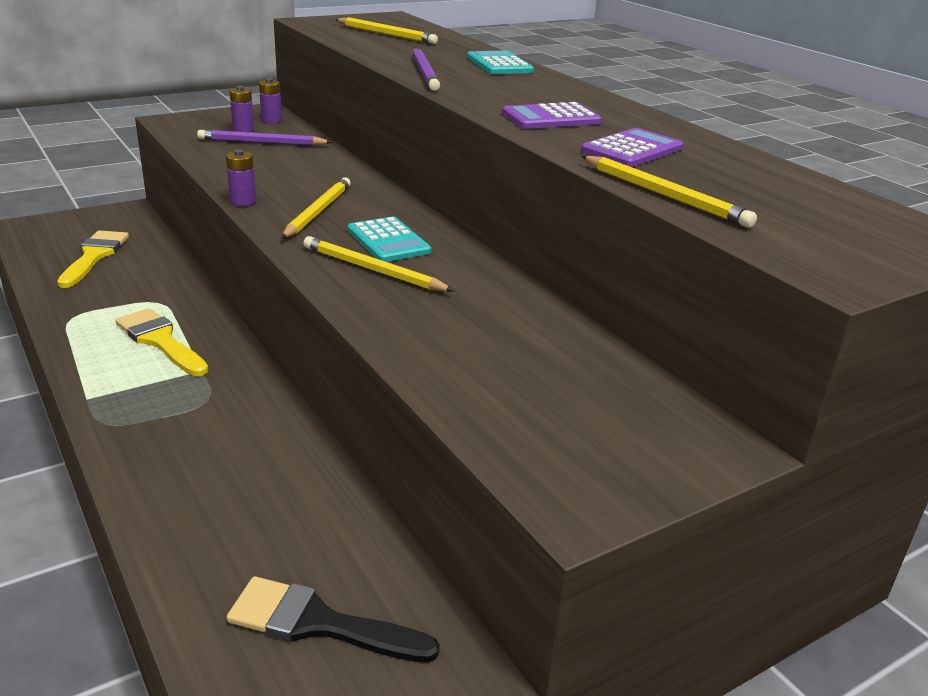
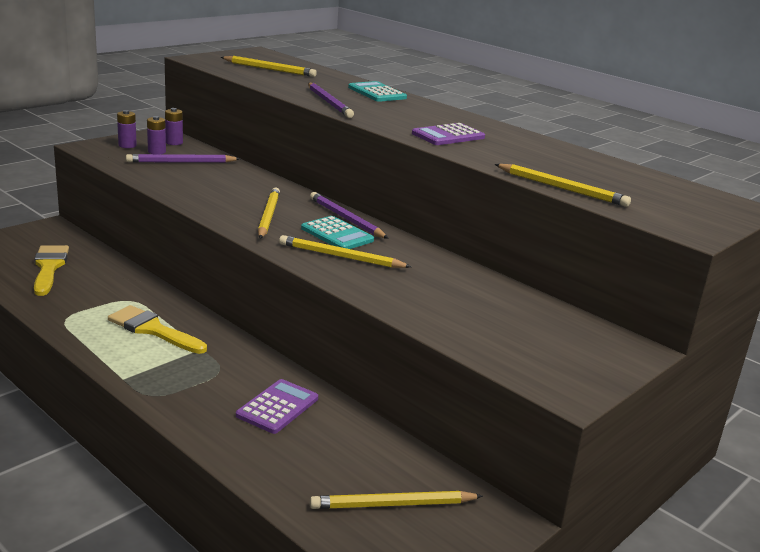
camera: 15 degrees left, 5 degrees down
purple battery [226,149,256,206] -> purple battery moved to [117,110,137,148]
black brush [226,576,440,663] -> yellow pencil [310,491,483,509]
purple calculator [581,128,683,167] -> purple calculator moved to [236,379,318,434]
none -> purple pencil [310,192,389,239]

